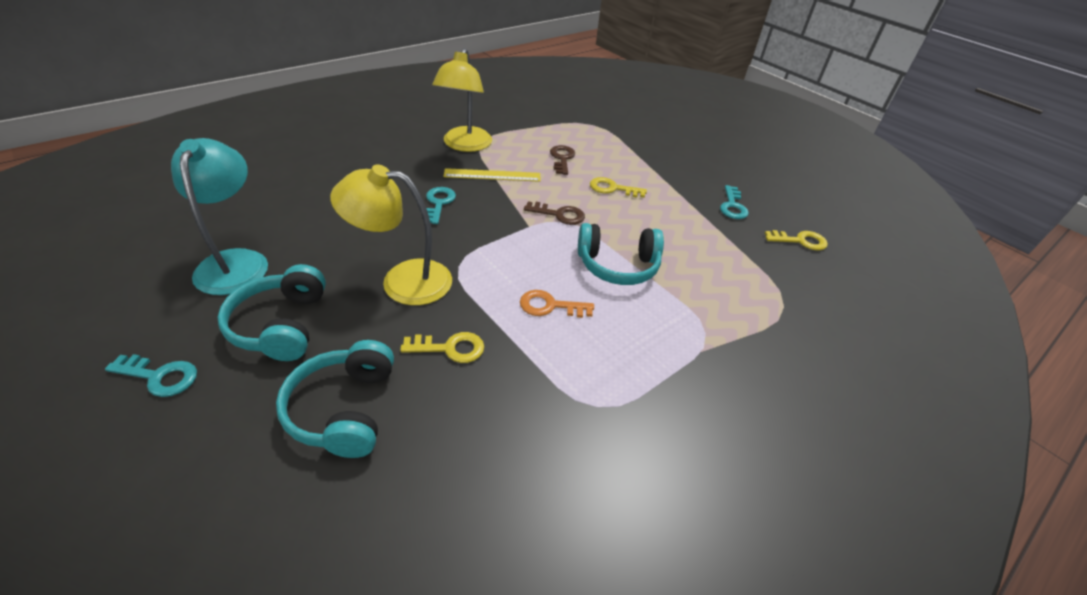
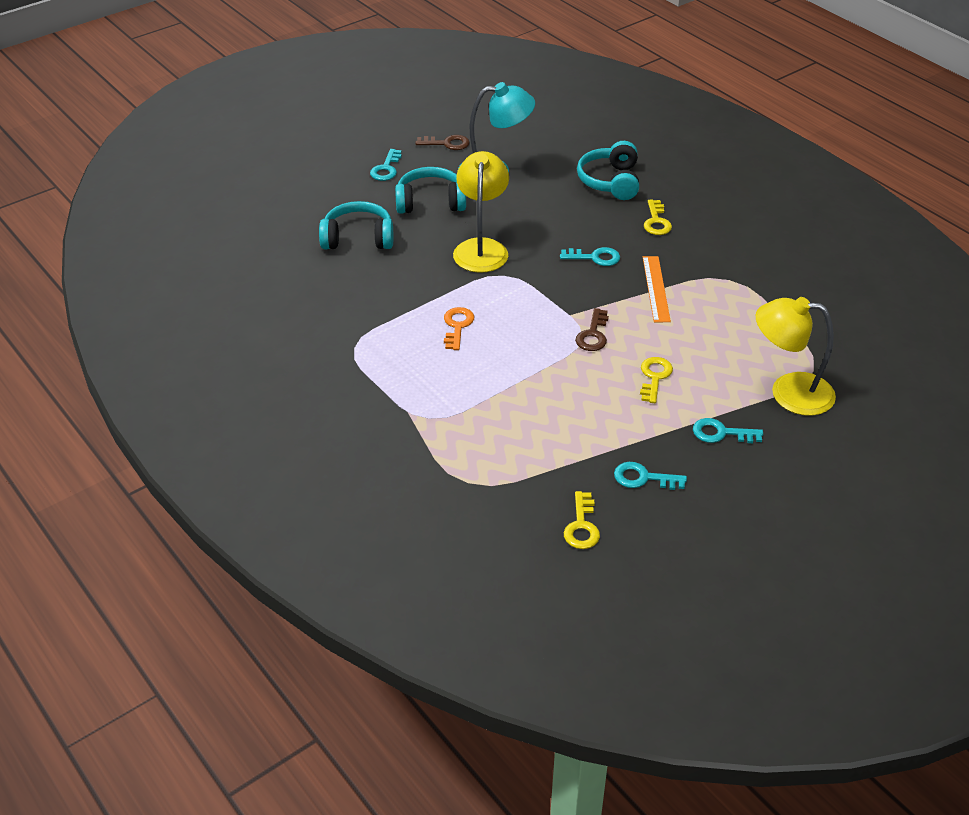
camera: 95 degrees right, 0 degrees up
yellow key [400,332,484,363] -> yellow key moved to [644,200,672,235]
yellow lamp [432,48,492,152] -> yellow lamp moved to [756,297,836,416]
yellow ruler [443,168,541,182] -> orange ruler [643,256,671,322]
brown key [550,145,575,175] -> brown key moved to [415,135,470,150]
turquoise headphones [578,223,664,285] -> turquoise headphones moved to [577,141,639,200]
none -> turquoise key [693,418,763,443]

